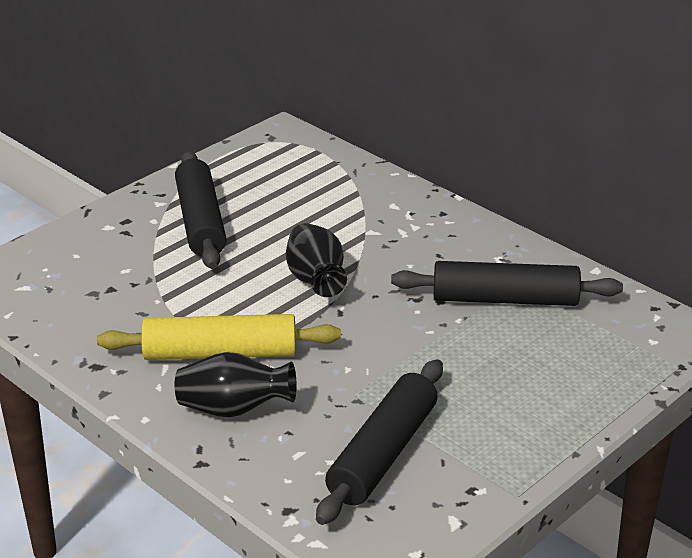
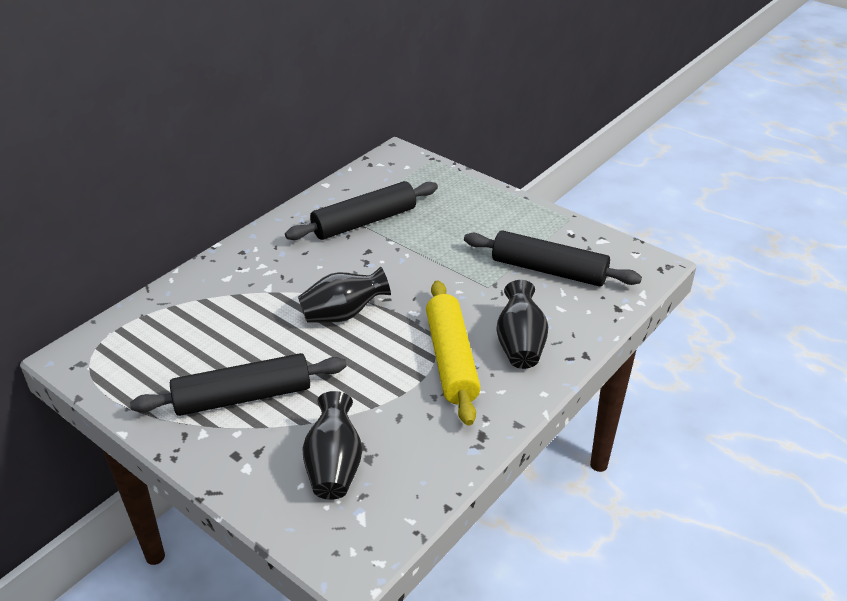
camera: 95 degrees left, 5 degrees up
black rolling pin [391,261,623,306] -> black rolling pin turned 60 degrees clockwise [285,181,438,240]
none -> black vase [302,391,362,500]

